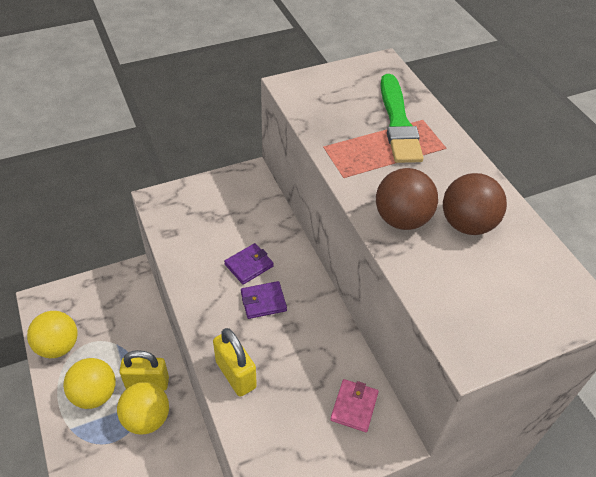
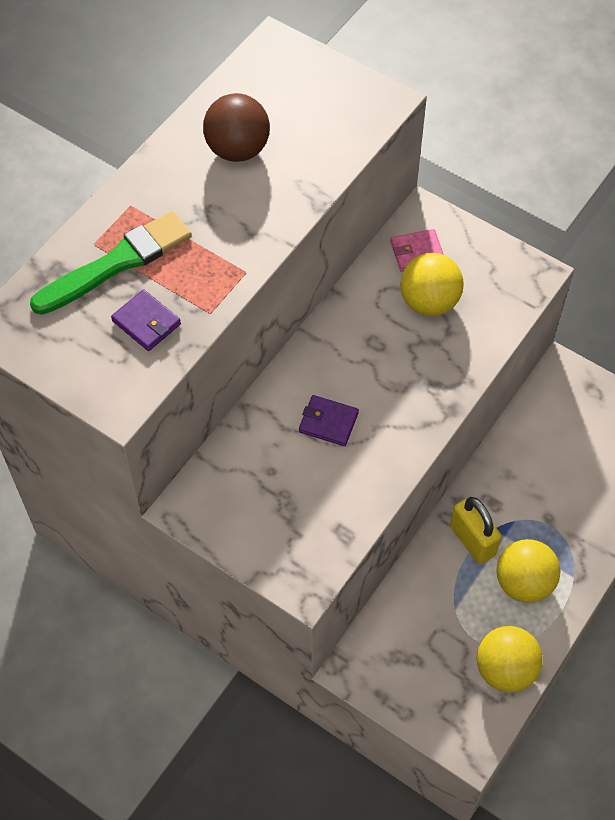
camera: 120 degrees left, 10 degrees up
yellow ball [117,382,169,435] -> yellow ball moved to [400,253,464,316]
yellow padlock [213,328,257,397] -> none
purple wallet [241,281,287,319] -> purple wallet moved to [111,289,181,351]
brown ball [376,168,438,230] -> none

